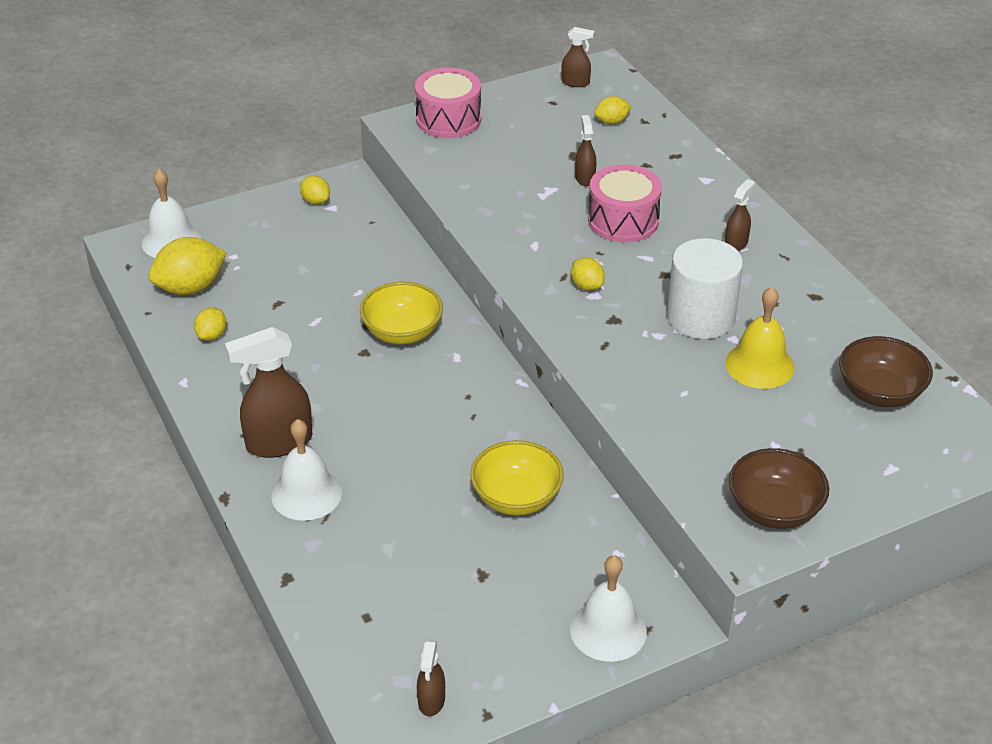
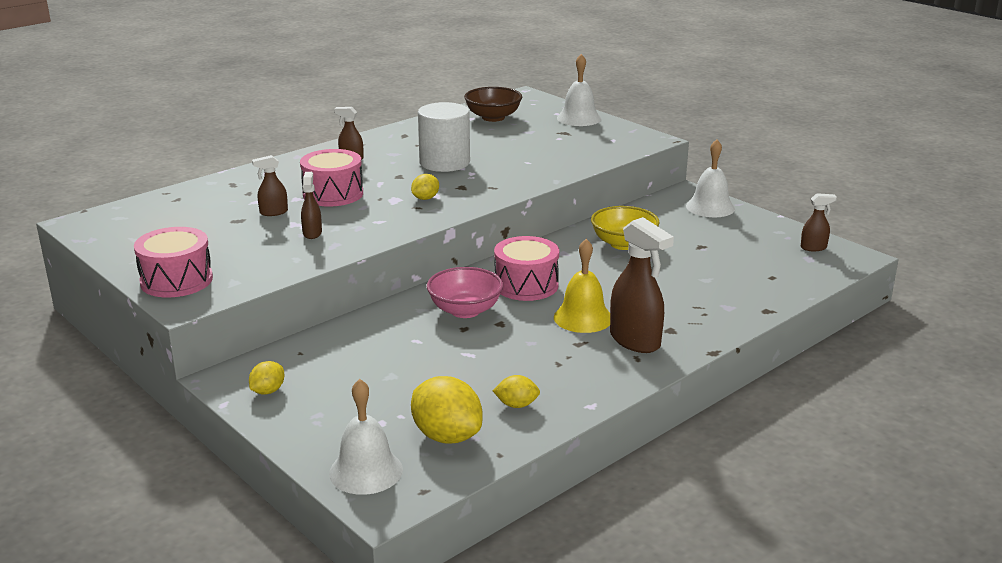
camera: 105 degrees left, 15 degrees down
white bell [271,419,342,521] -> white bell moved to [557,54,601,126]
yellow bowl [360,282,443,344] -> pink bowl [427,267,503,318]
brown spray bottle [562,27,594,87] -> brown spray bottle moved to [301,172,322,239]
yellow lemon [594,96,632,124] -> none
yellow bell [725,287,794,389] -> yellow bell moved to [554,239,610,333]
brown bowl [729,448,829,529] -> none
none -> pink drum [494,236,559,301]

